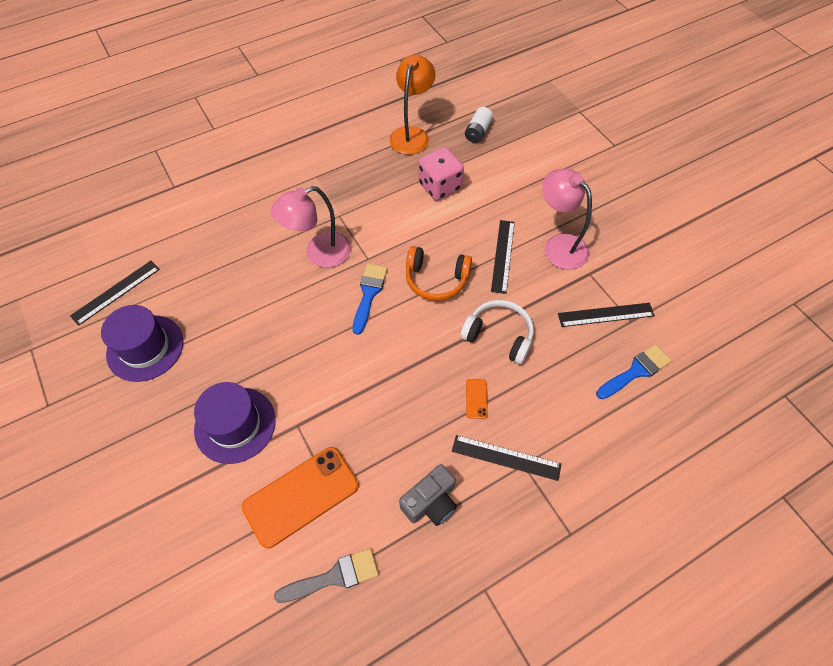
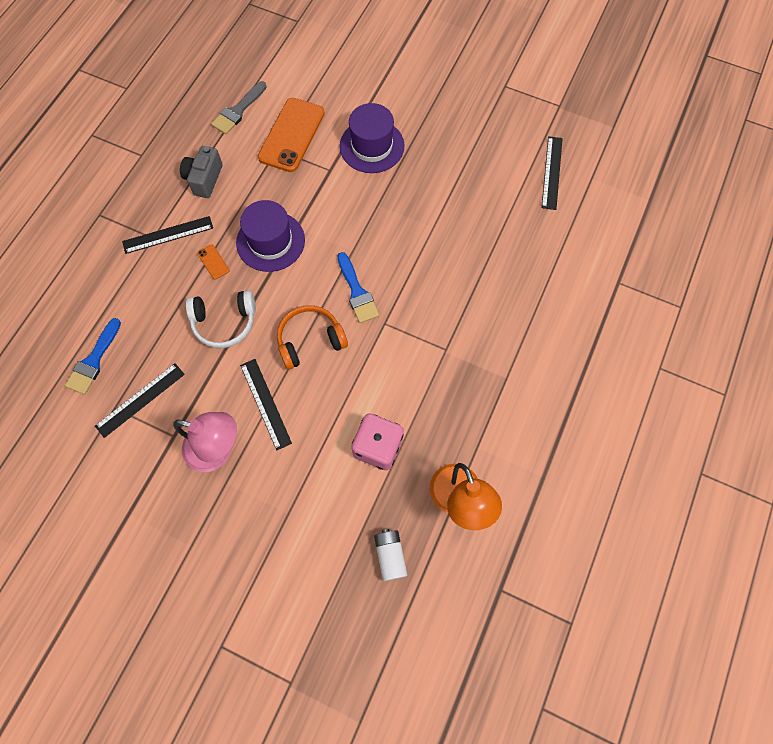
camera: 145 degrees right, 10 degrees up
purple hat [101,305,183,382] -> purple hat moved to [236,200,305,272]
pink lamp [271,186,351,268] -> none

